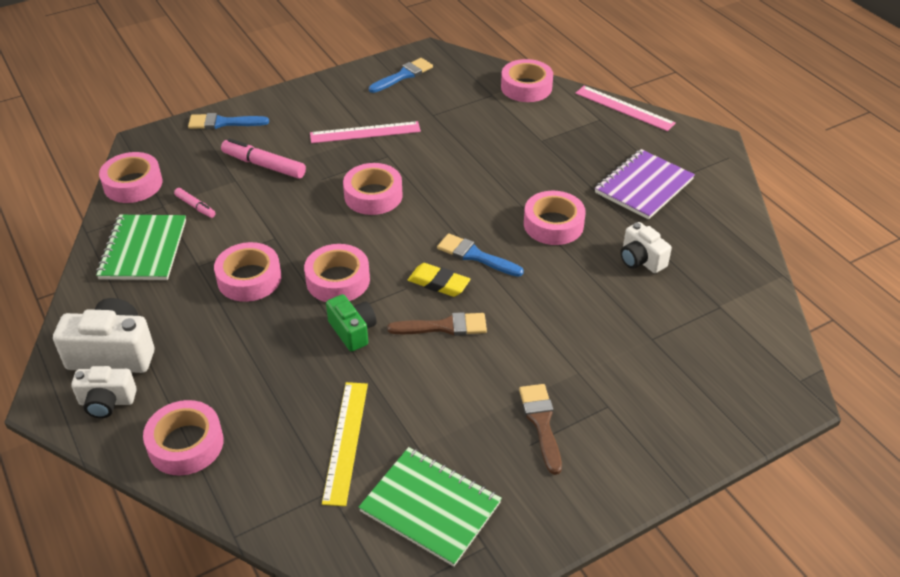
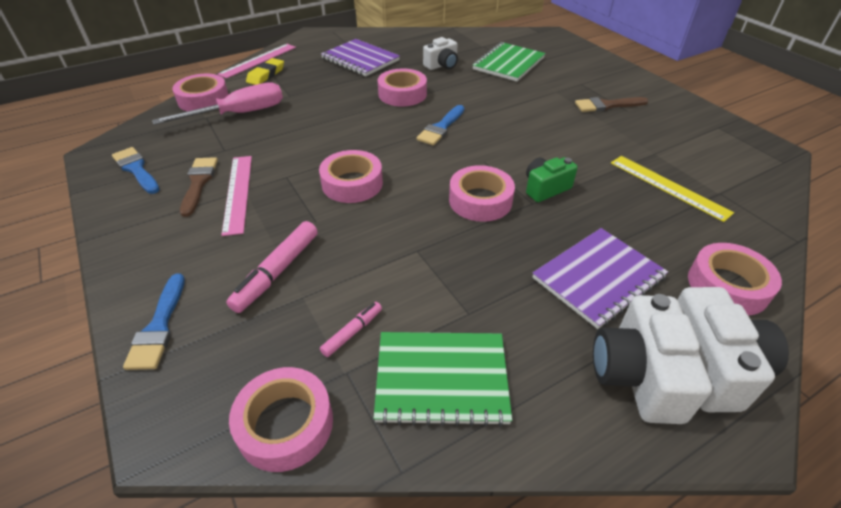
camera: 90 degrees left, 0 degrees up
white camera [71,366,137,418] -> white camera [677,287,789,412], size x1.60
pink tape [214,242,281,302] -> none
yellow ruler [322,382,368,506] -> yellow ruler turned 45 degrees clockwise [611,156,734,222]
green notebook [358,447,502,567] -> green notebook moved to [472,42,545,81]
brown brush [388,312,487,336] -> brown brush moved to [180,157,218,217]
yellow eraser [408,263,470,297] -> yellow eraser moved to [246,58,284,85]
none -> pink screwdriver [152,82,283,125]
none -> purple notebook [532,228,668,329]

